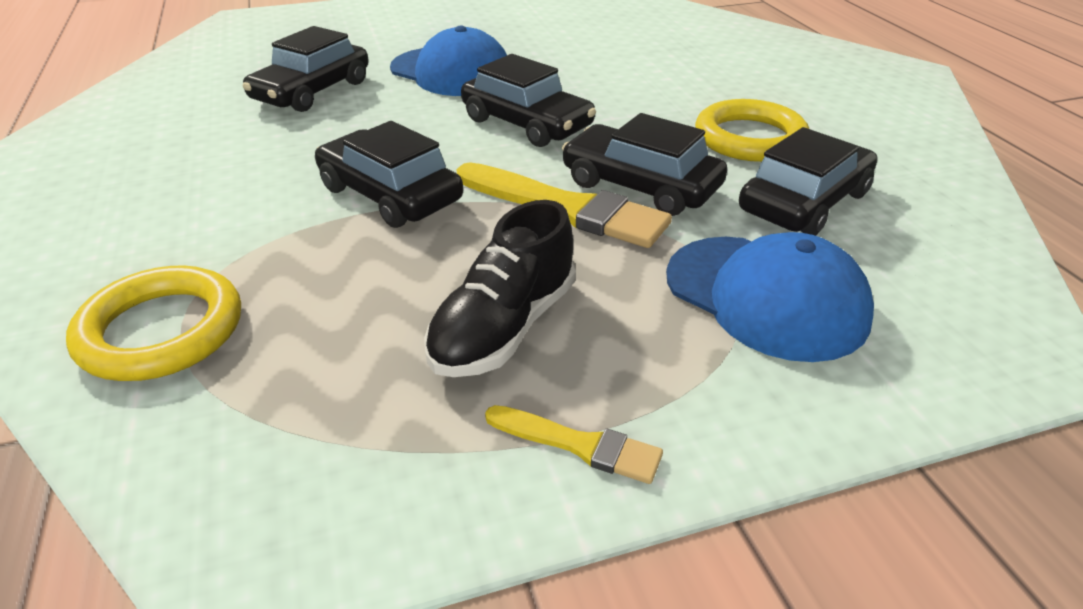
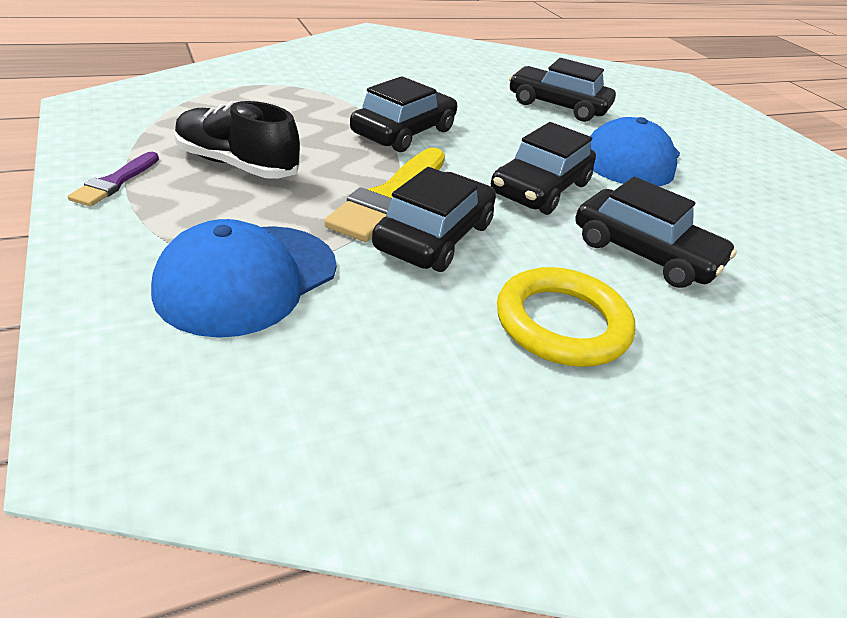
camera: 80 degrees right, 0 degrees up
yellow ring [66,265,241,381] -> none
yellow brush [485,405,663,484] -> purple brush [68,152,159,207]
black car [739,127,877,236] -> black car moved to [575,177,737,288]

